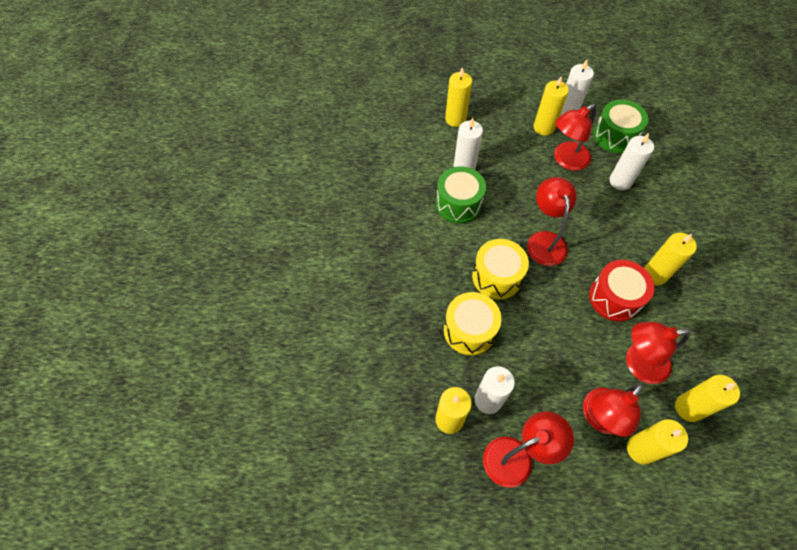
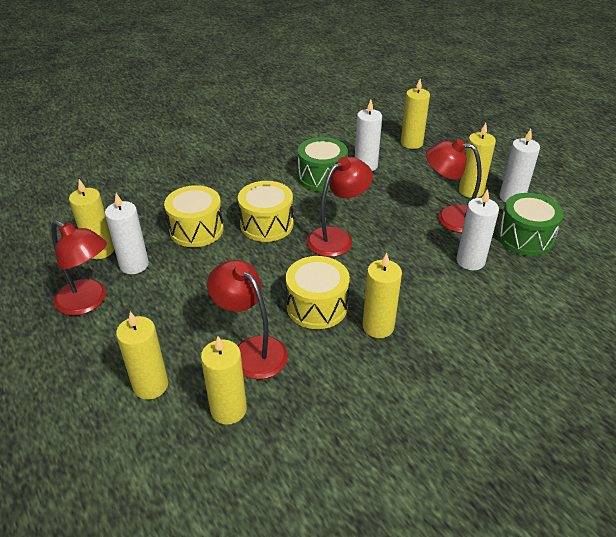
camera: 55 degrees right, 20 degrees down
red lamp [583,383,643,437] -> none
red drum [589,260,654,322] -> yellow drum [286,256,350,329]

